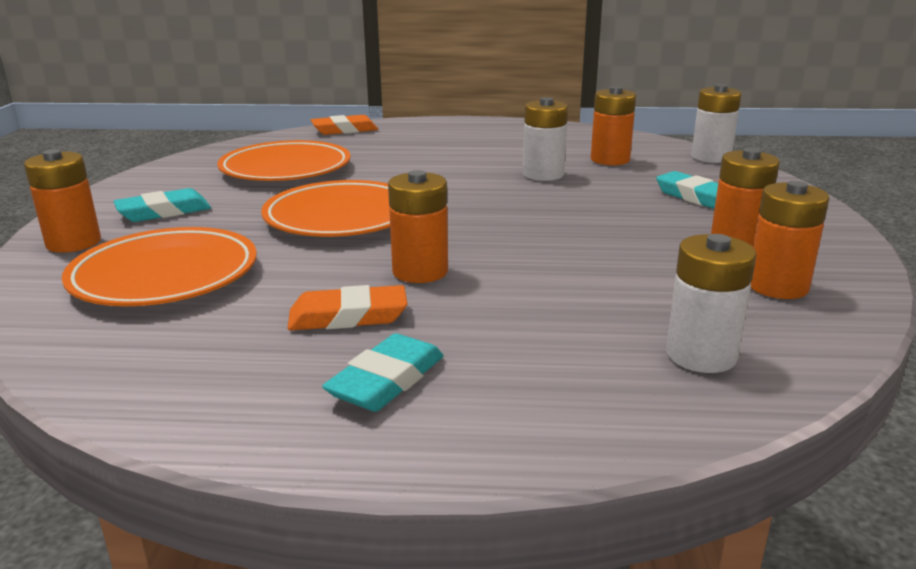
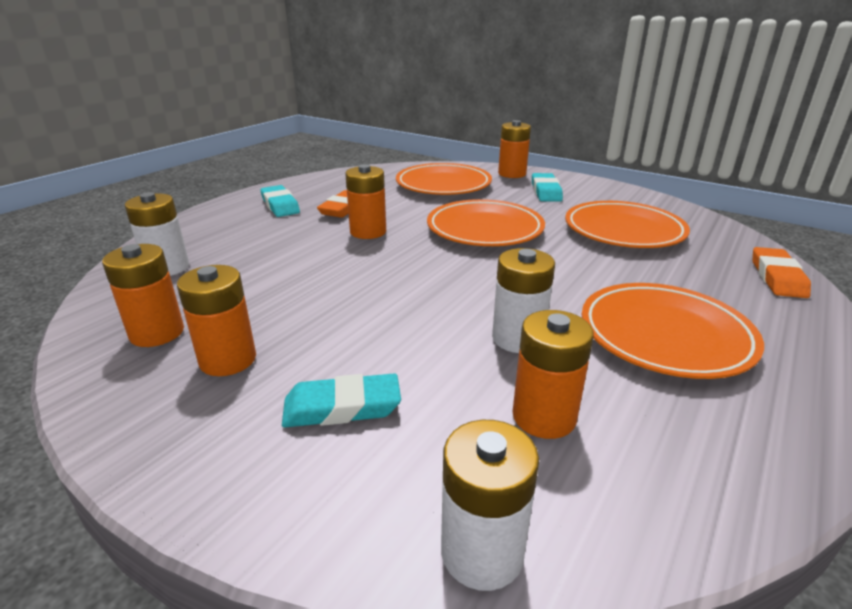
camera: 120 degrees right, 5 degrees up
none -> orange plate [582,283,764,379]

